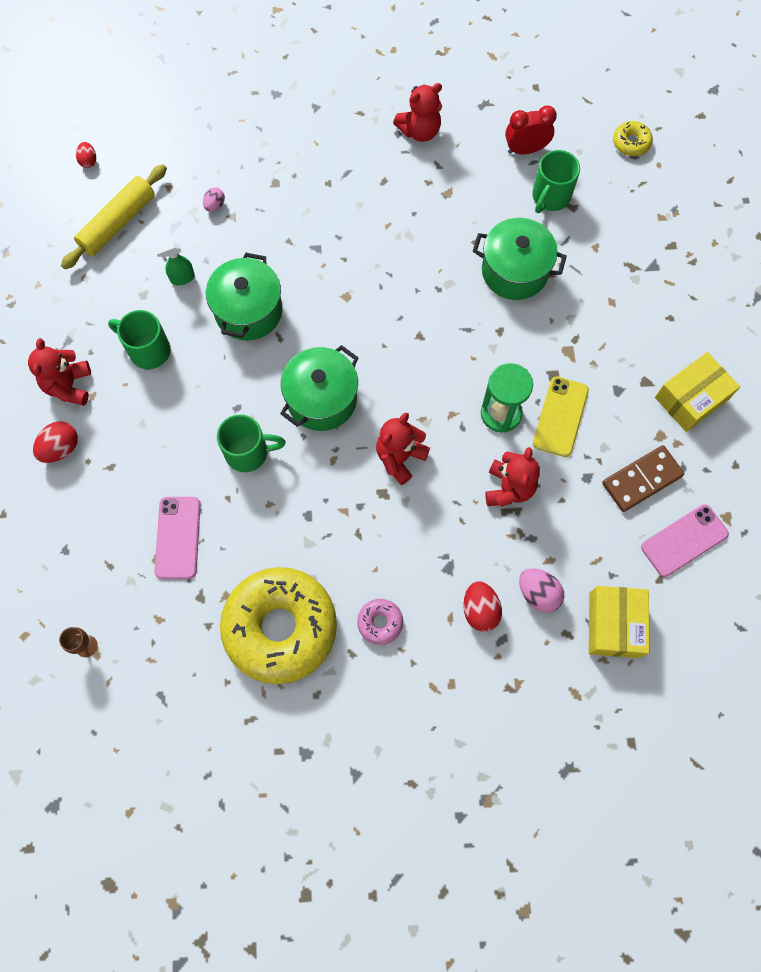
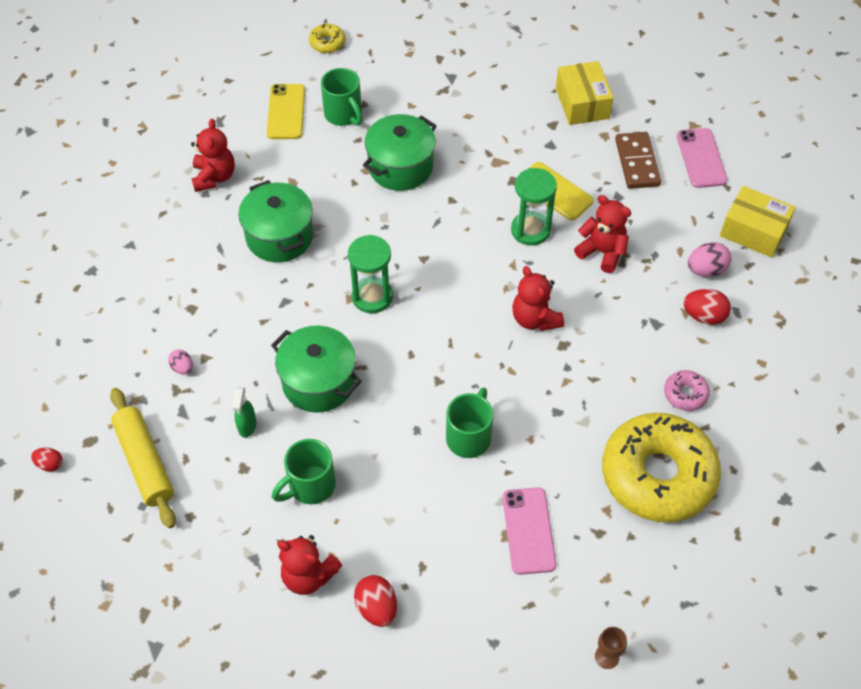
camera: 65 degrees left, 15 degrees down
pink phone [155,497,201,579] -> pink phone turned 60 degrees clockwise [503,487,556,575]
green pot [280,345,359,431] -> green pot moved to [239,180,314,262]
red clock [505,106,557,154] -> yellow phone [267,84,305,139]
none -> green hourglass [348,235,393,313]

